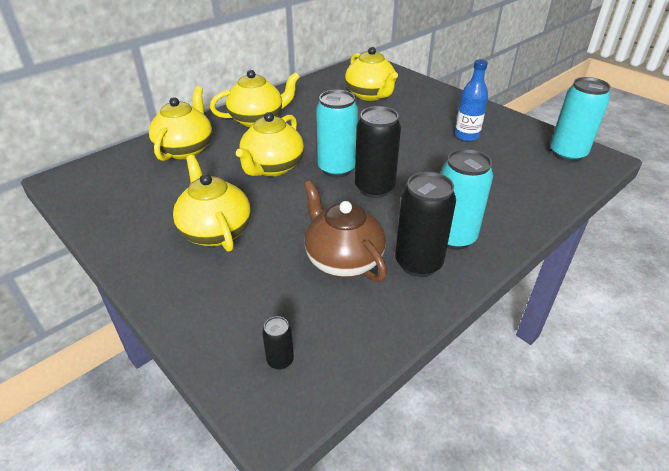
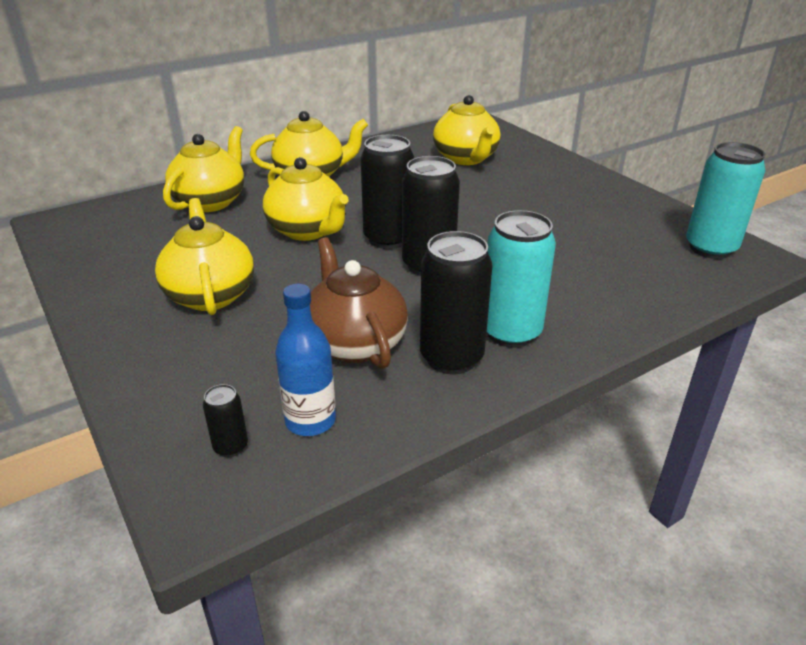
camera: 10 degrees right, 5 degrees down
yellow teapot [236,112,304,176] -> yellow teapot turned 75 degrees counterclockwise [263,157,349,241]
turquoise can [316,90,358,178] -> black can [360,135,414,249]
blue bottle [455,59,488,141] -> blue bottle moved to [275,284,336,436]

